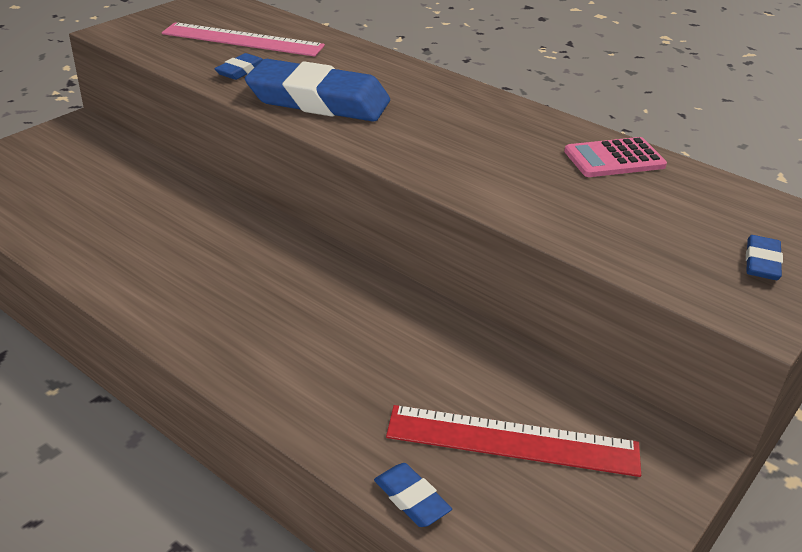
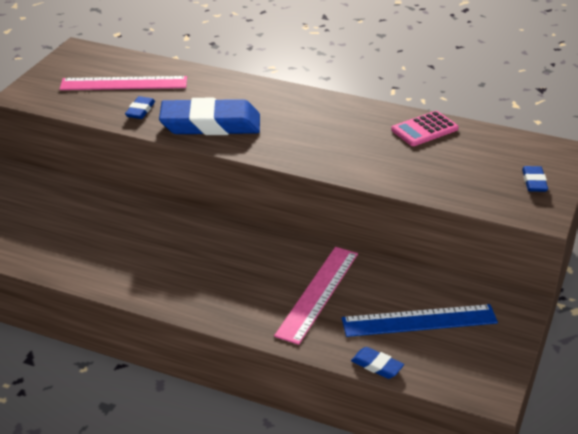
camera: 15 degrees left, 0 degrees up
red ruler [386,405,641,477] -> blue ruler [342,304,498,337]
none -> pink ruler [274,247,358,345]

